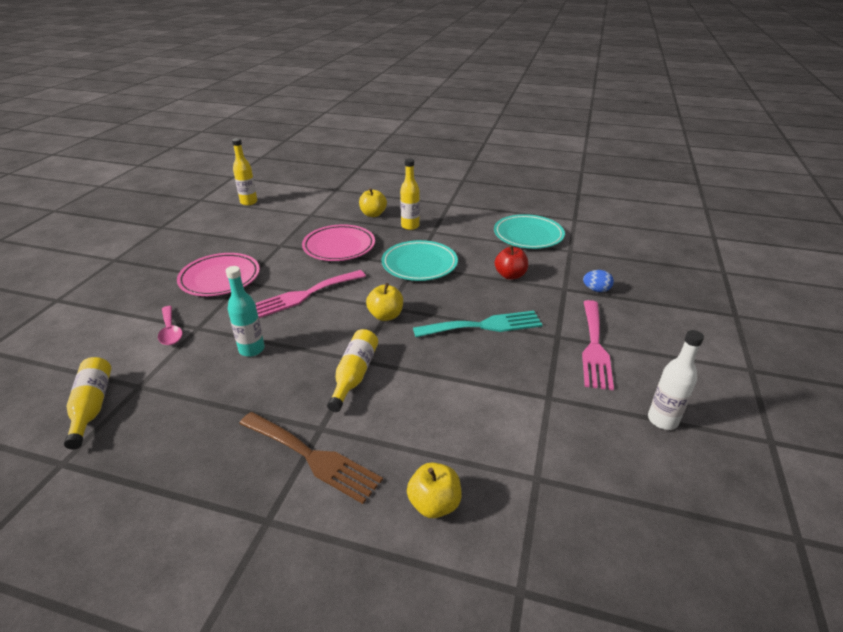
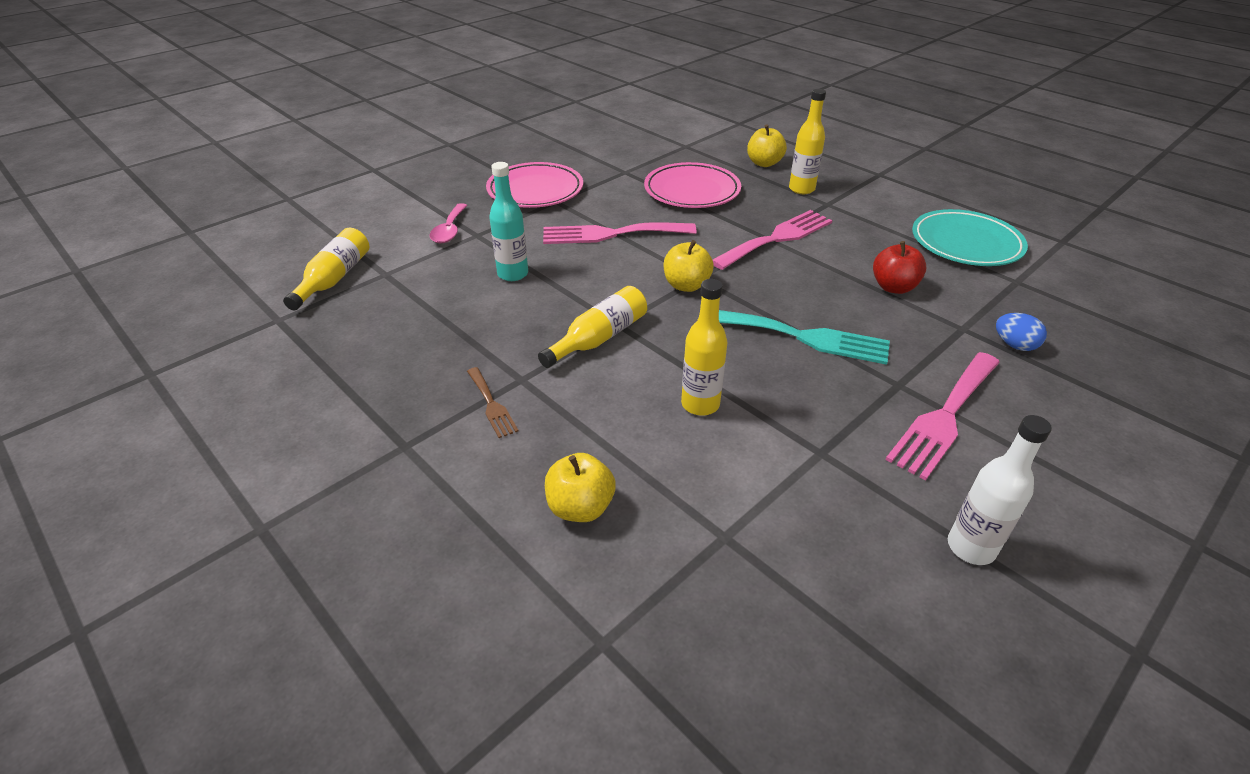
camera: 30 degrees right, 5 degrees up
yellow bottle [232,138,257,206] -> yellow bottle moved to [681,279,728,416]
brown fork [239,412,383,504] -> brown fork [467,367,519,438], size x0.52
turquoise plate [382,240,458,281] -> pink fork [713,210,833,270]

